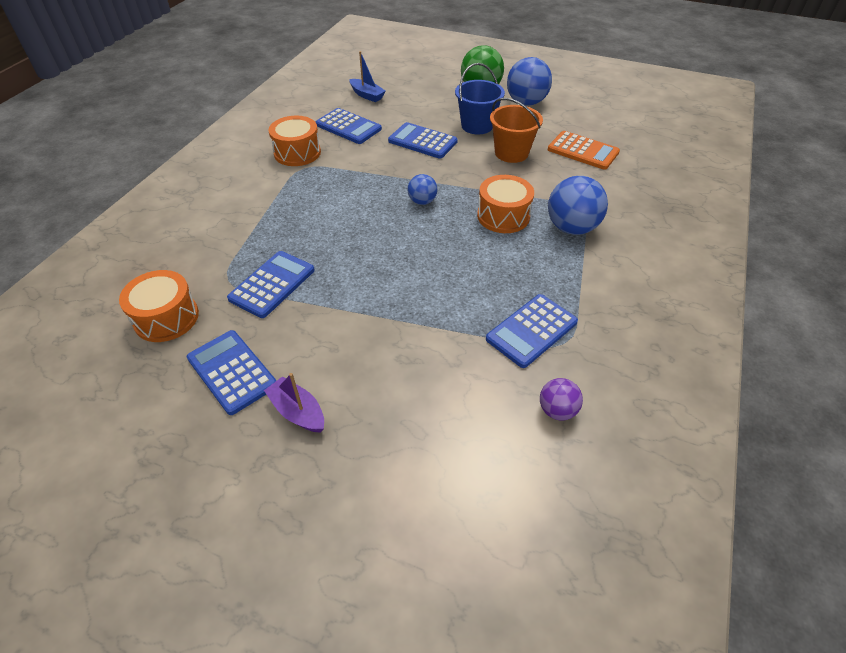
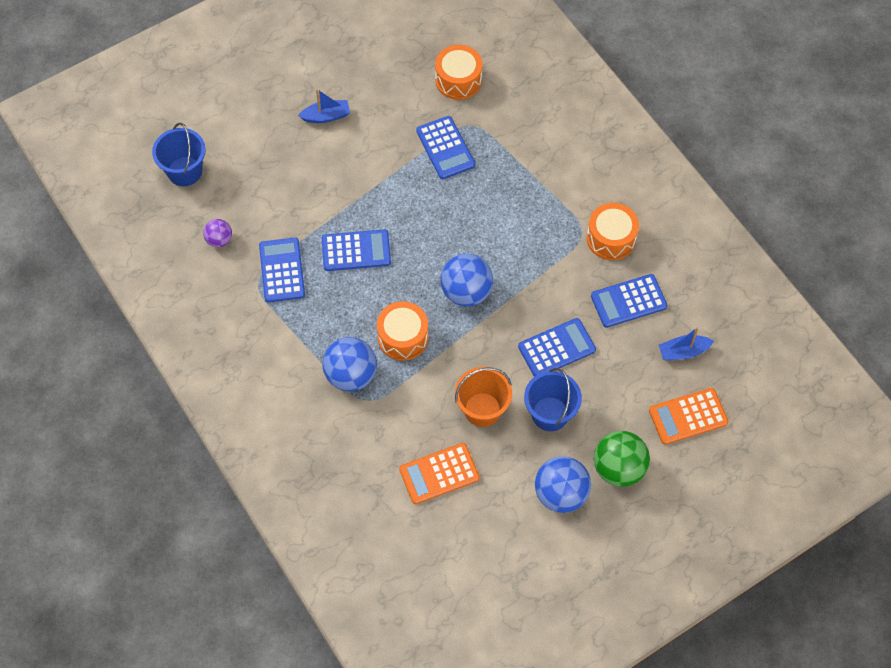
camera: 125 degrees right, 15 degrees up
blue calculator [187,330,276,415] -> blue calculator moved to [322,229,391,271]
purple boat [264,373,324,433] -> blue boat [298,89,350,123]
blue ball [408,174,438,205] -> blue ball [440,254,493,306], size x1.81
none -> blue bucket [152,123,206,186]
none -> orange calculator [649,388,729,445]

